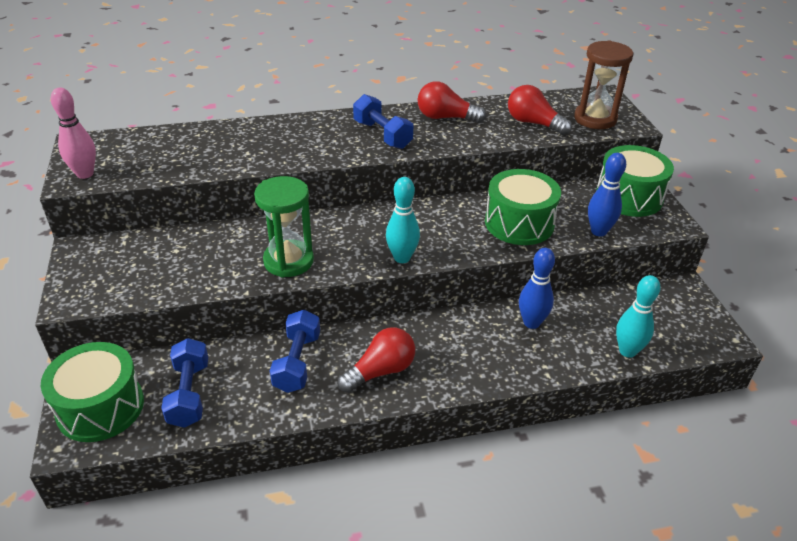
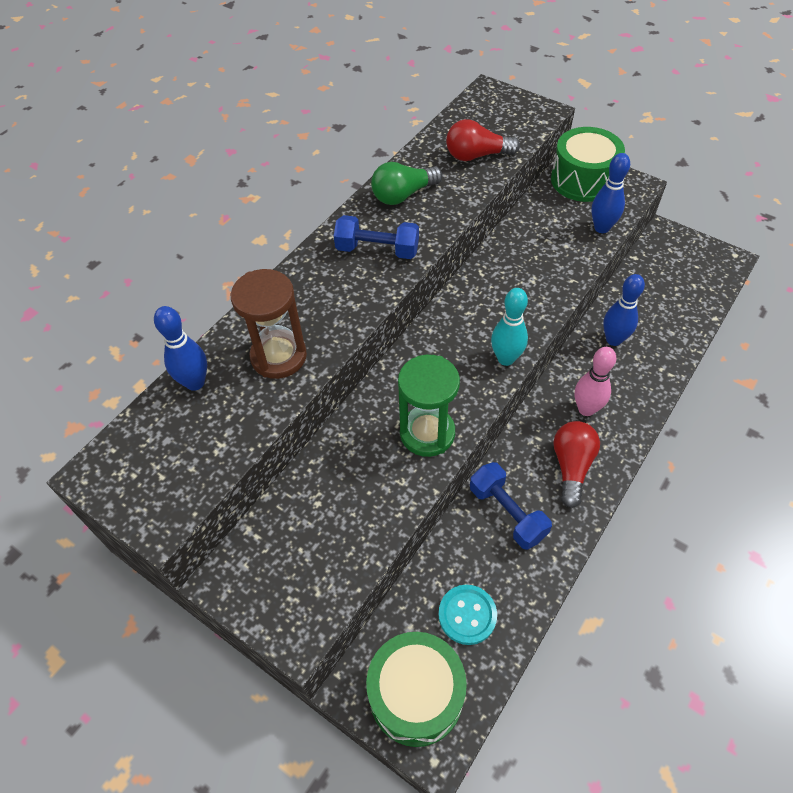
camera: 40 degrees left, 15 degrees up
pink bowling pin [51,88,96,179] -> pink bowling pin moved to [575,347,616,416]
blue dumbbell [161,338,208,428] -> turquoise button [438,585,497,645]
red light bulb [418,81,486,123] -> green light bulb [371,162,443,205]
green drum [485,169,561,245] -> none
brown hourglass [574,40,633,129] -> brown hourglass moved to [230,269,307,379]
turquoise bowling pin [616,275,660,358] -> none
none -> blue bowling pin [154,306,207,391]

